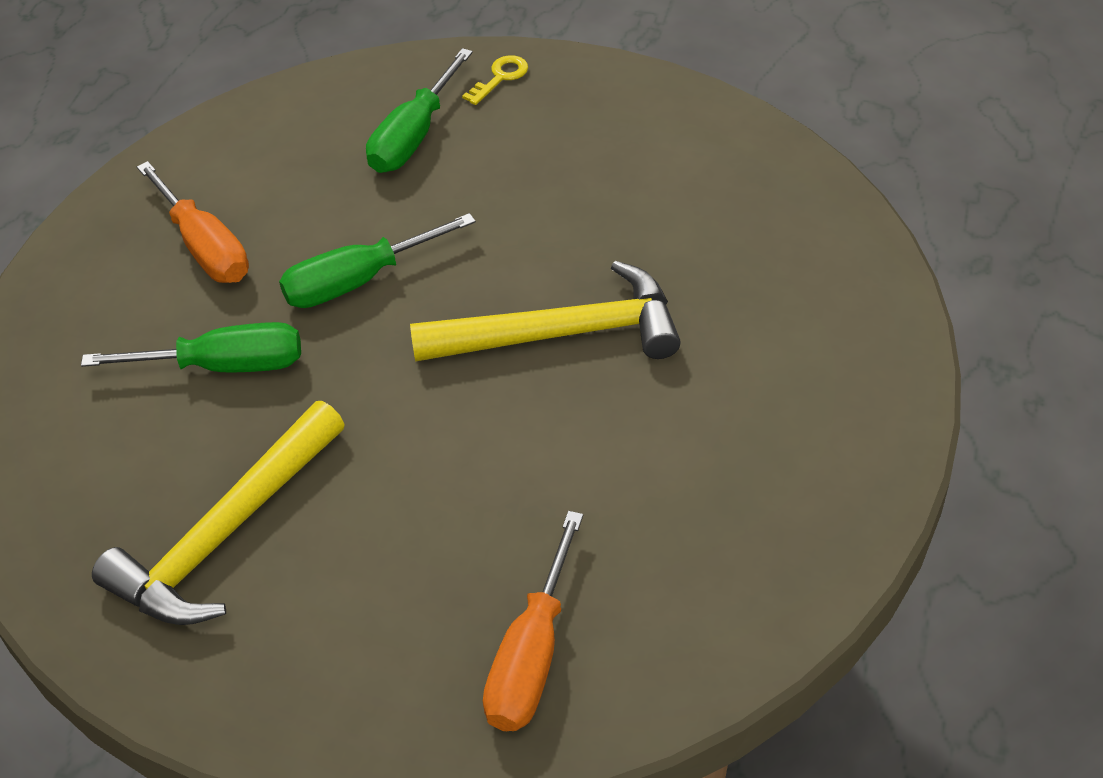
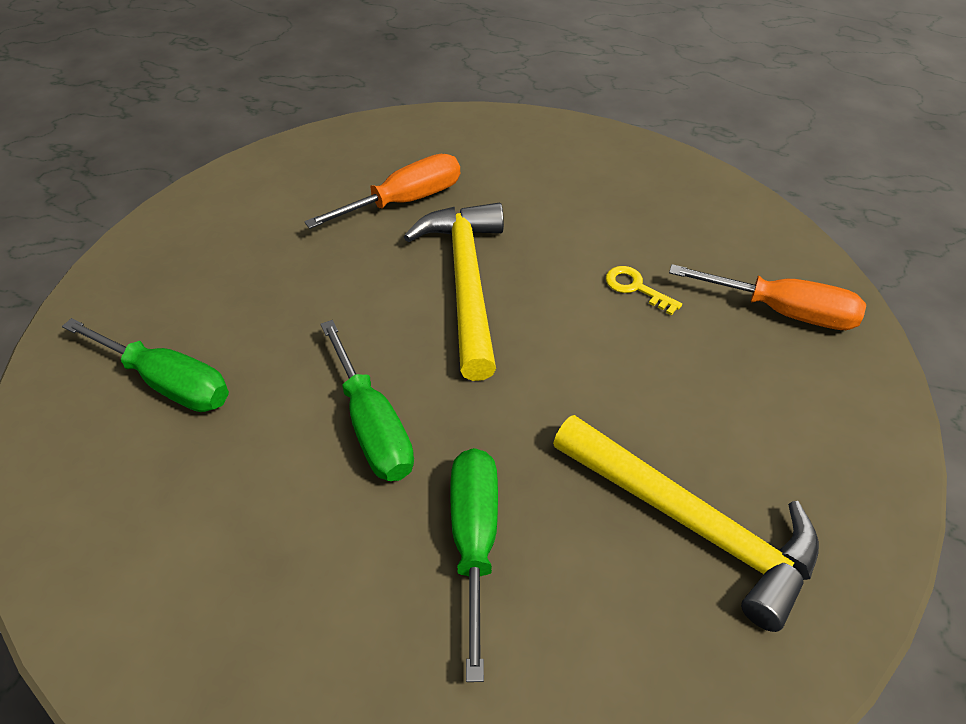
camera: 90 degrees left, 0 degrees up
orange screwdriver [137,161,249,283] -> orange screwdriver moved to [304,154,460,229]
yellow key [462,55,528,105] -> yellow key moved to [606,266,682,315]

